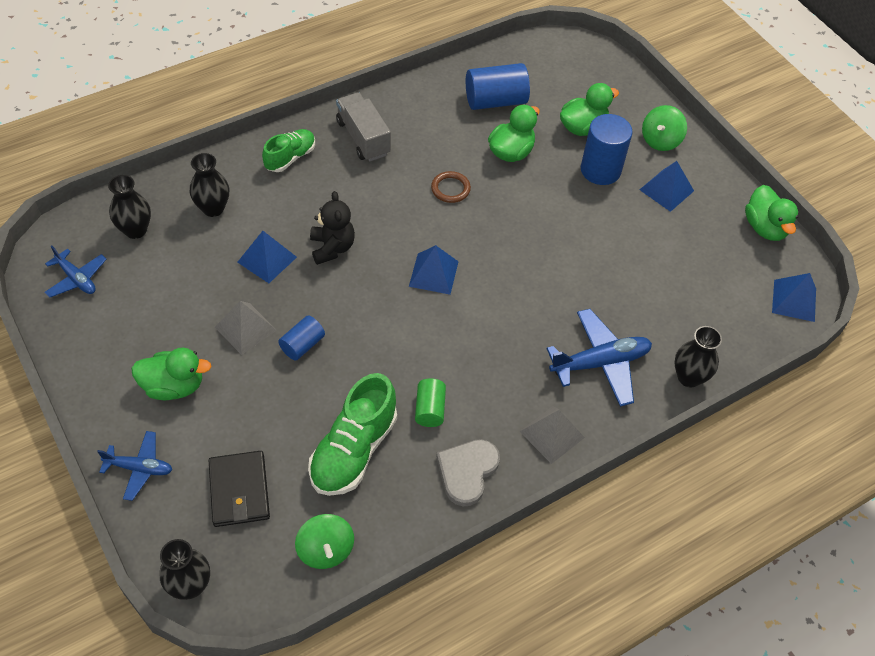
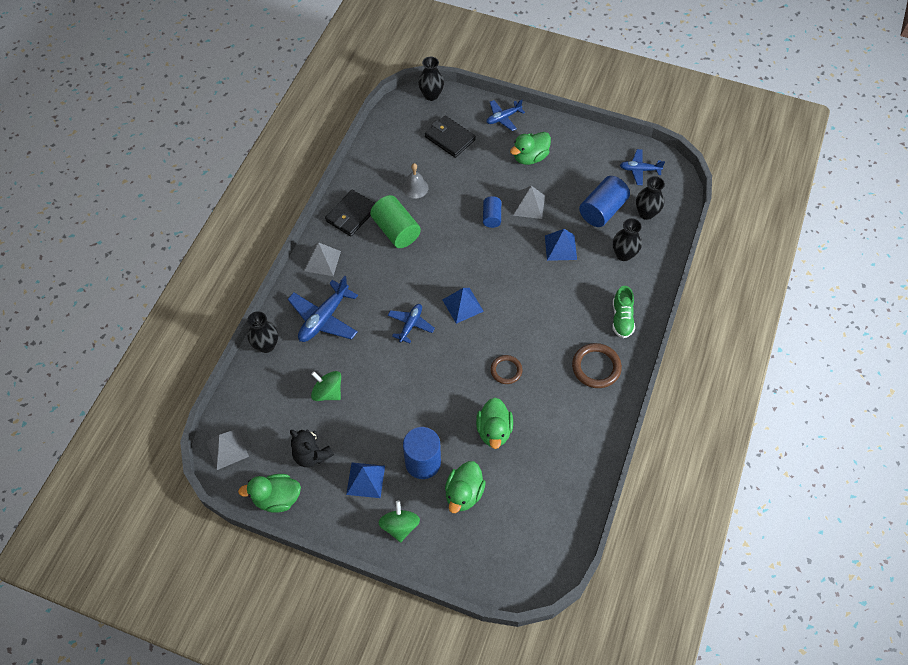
camera: 145 degrees right, 5 degrees up
green spinning top [295,514,354,569] -> green spinning top moved to [311,371,341,401]
green shoe [308,373,397,496] -> grey bell [403,163,429,198]
black teddy bear [310,191,355,265] -> black teddy bear moved to [290,430,334,467]
grey truck [336,93,391,161] -> brown ring [572,343,622,388]
green cylinder [415,378,446,427] -> green cylinder [370,195,421,248], size x1.72
grey heart [436,439,500,506] -> black wallet [325,190,375,236]
blue cylinder [466,63,530,110] -> blue cylinder moved to [579,176,630,227]
green duck [745,185,798,241] -> green duck turned 45 degrees counterclockwise [238,474,301,513]
blue pyramid [772,273,816,322] -> grey pyramid [206,428,249,470]
none -> blue plane [388,304,435,343]

